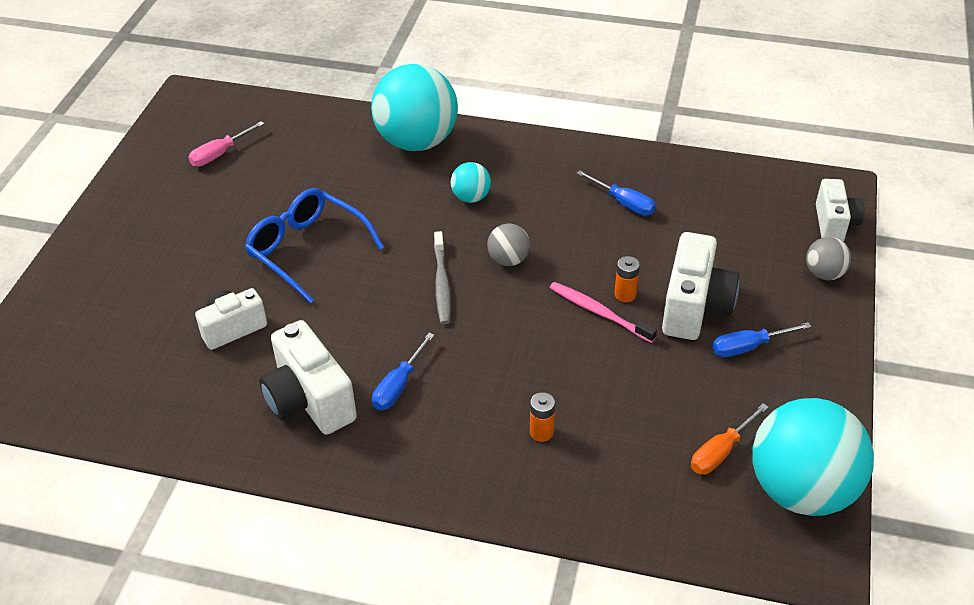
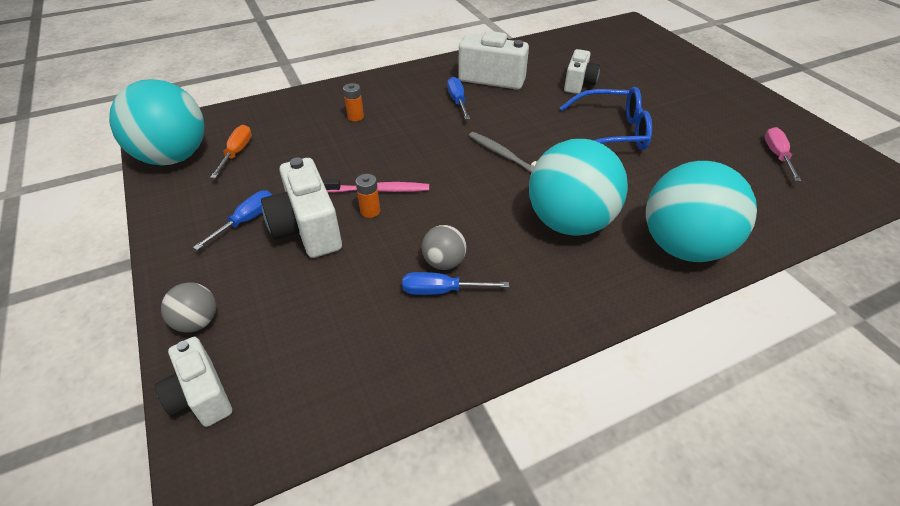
camera: 140 degrees right, 0 degrees up
turquoise ball [451,162,491,203] -> turquoise ball [529,139,628,236], size x2.22
grey ball [487,224,530,266] -> grey ball moved to [422,225,466,270]

